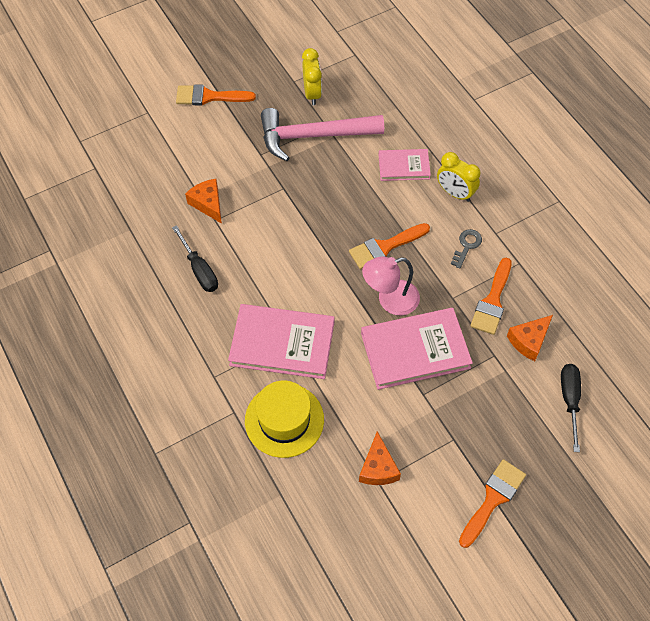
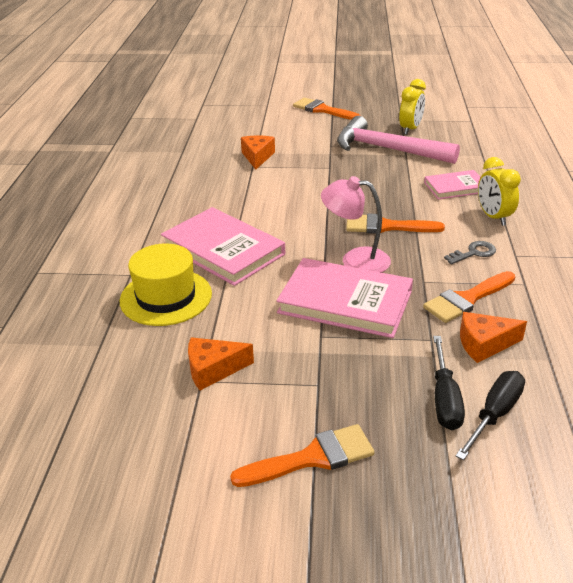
camera: 35 degrees right, 25 degrees down
black screwdriver [172,225,218,292] -> black screwdriver moved to [433,336,465,430]
orange cheese [359,431,401,485] -> orange cheese turned 45 degrees clockwise [188,337,254,390]
pink book [379,149,431,181] -> pink book turned 45 degrees counterclockwise [424,170,481,199]

